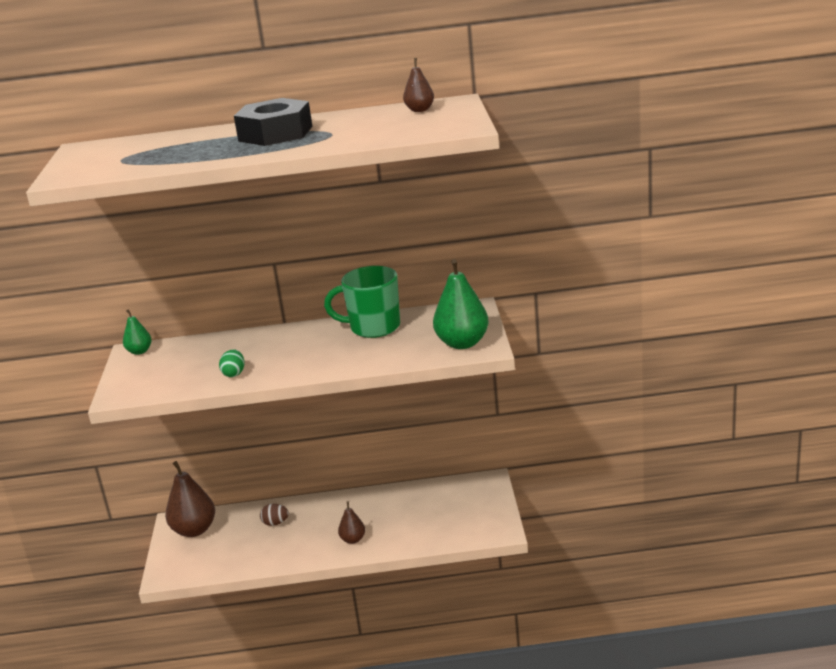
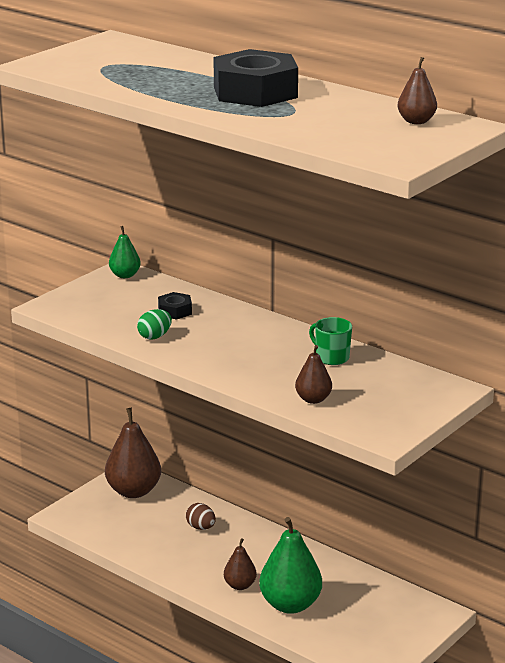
camera: 40 degrees right, 0 degrees up
green mug [324,266,400,338] -> green mug [309,317,352,365], size x0.53
green pear [433,259,489,349] -> green pear moved to [259,517,322,614]
none -> black nut [158,292,192,320]
none -> brown pear [295,345,332,404]

